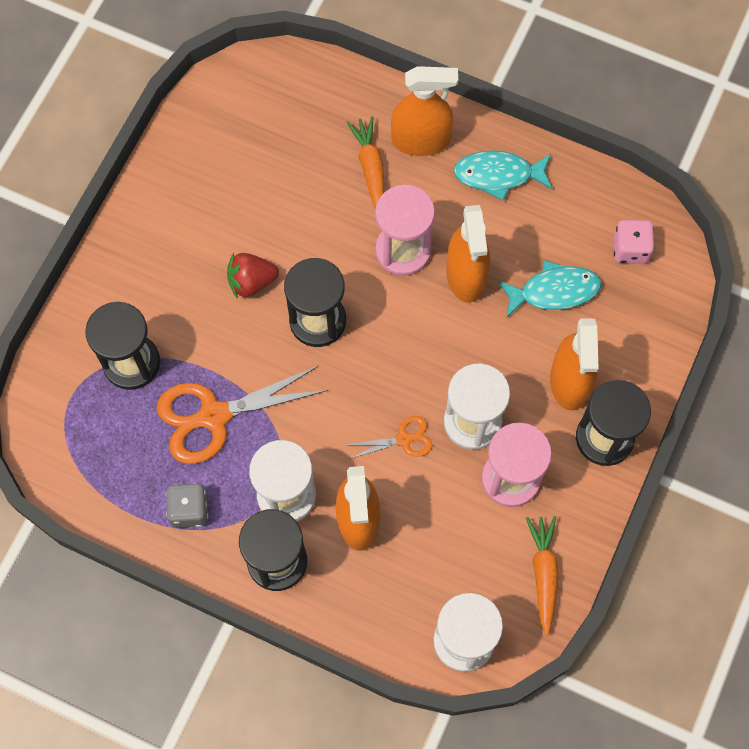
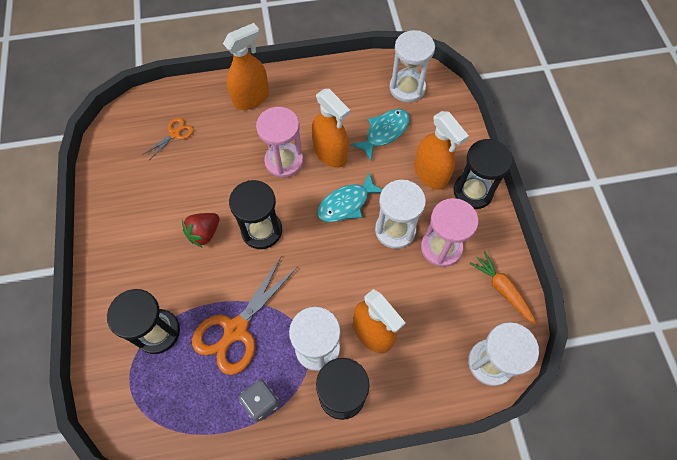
camera: 35 degrees left, 5 degrees down
orange carrot [346,116,385,209] -> none
orange scissors [348,416,433,459] -> orange scissors moved to [144,118,194,160]
turquoise fish [454,150,552,200] -> turquoise fish moved to [317,173,382,222]
pink dice [614,220,655,264] -> white hourglass [389,30,435,103]

